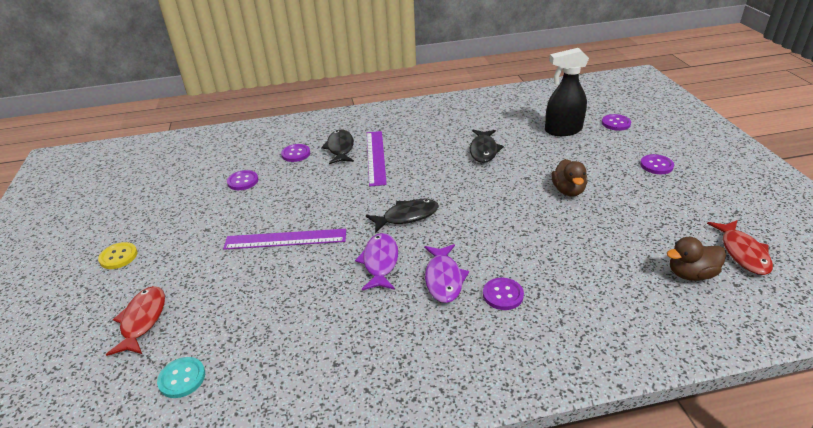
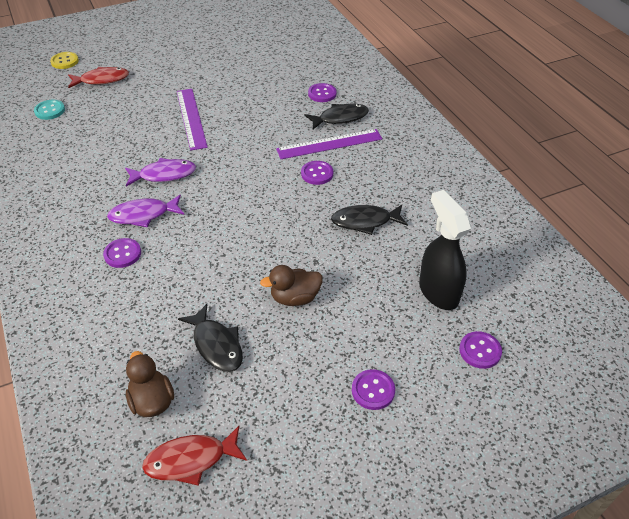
camera: 75 degrees right, 10 degrees up
yellow button [98,242,138,269] -> yellow button moved to [50,52,79,69]
purple button [227,170,258,190] -> purple button moved to [301,161,333,185]
black fish [366,199,439,233] -> black fish moved to [178,304,243,372]

